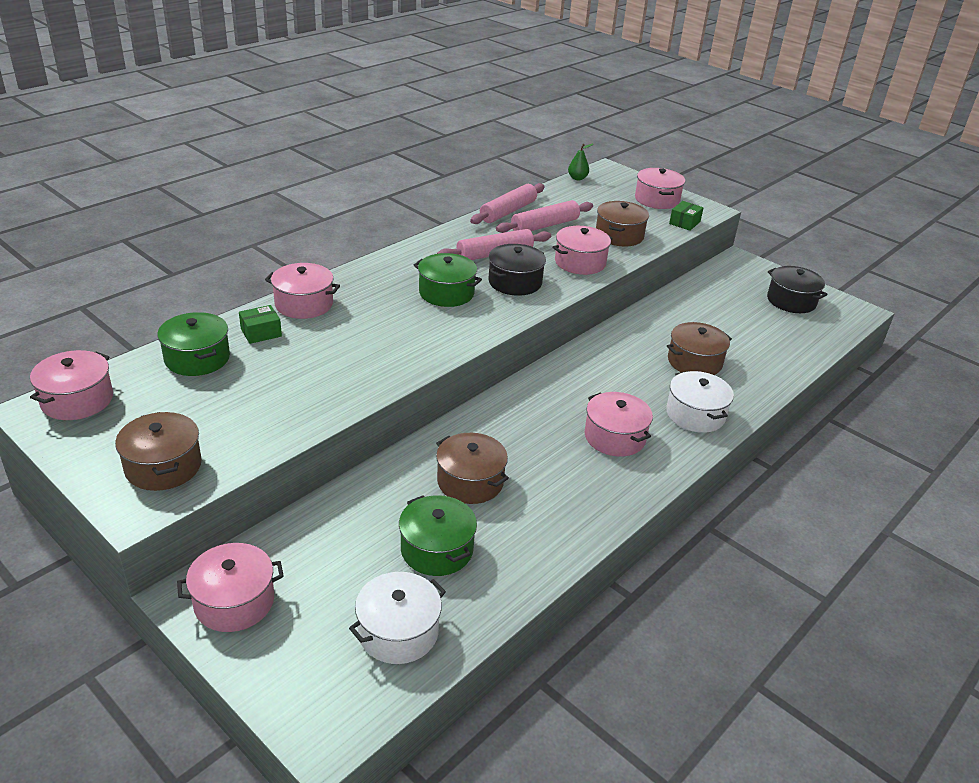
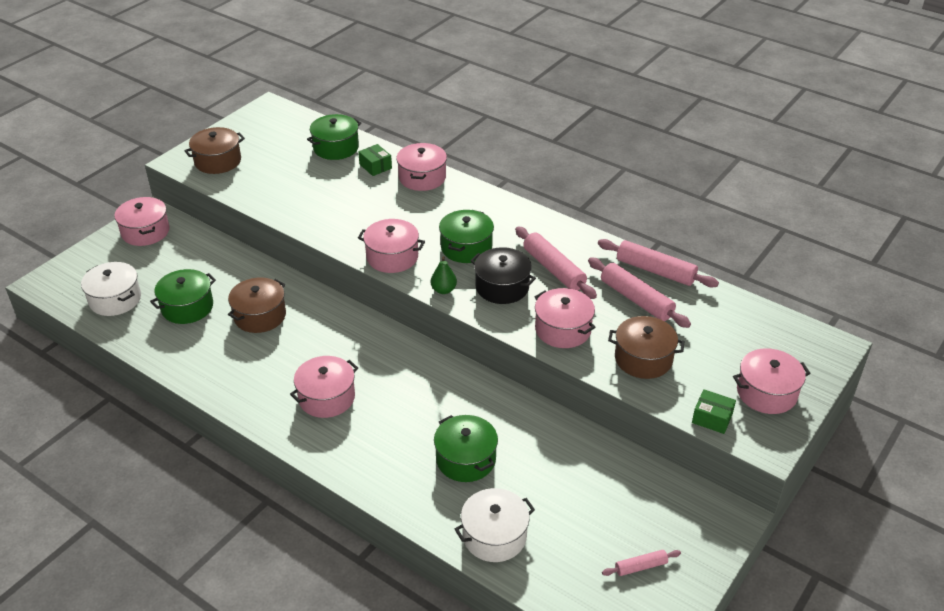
camera: 85 degrees right, 5 degrees up
pink pot [30,350,113,420] -> pink pot moved to [358,219,425,273]
green pear [568,144,593,180] -> green pear moved to [431,256,457,294]
white pot [666,371,734,433] -> white pot moved to [455,488,535,562]
brown pot [667,322,732,375] -> green pot [434,415,498,482]
black pot [767,266,828,313] -> pink rolling pin [602,550,681,576]

